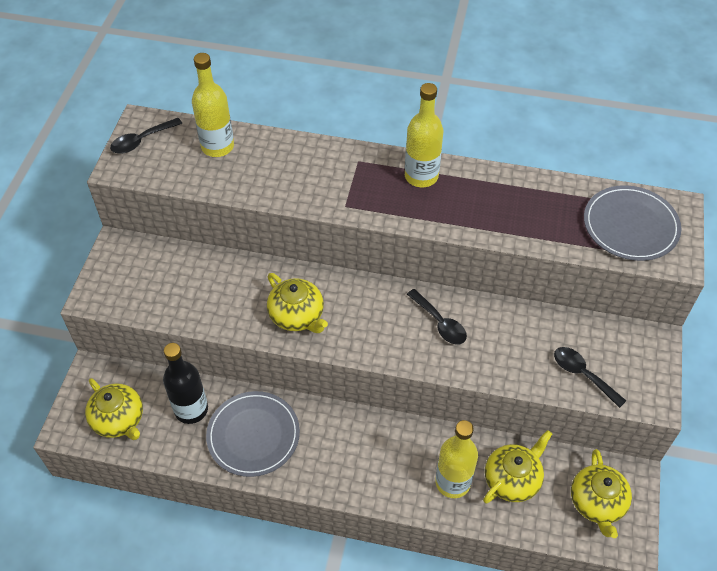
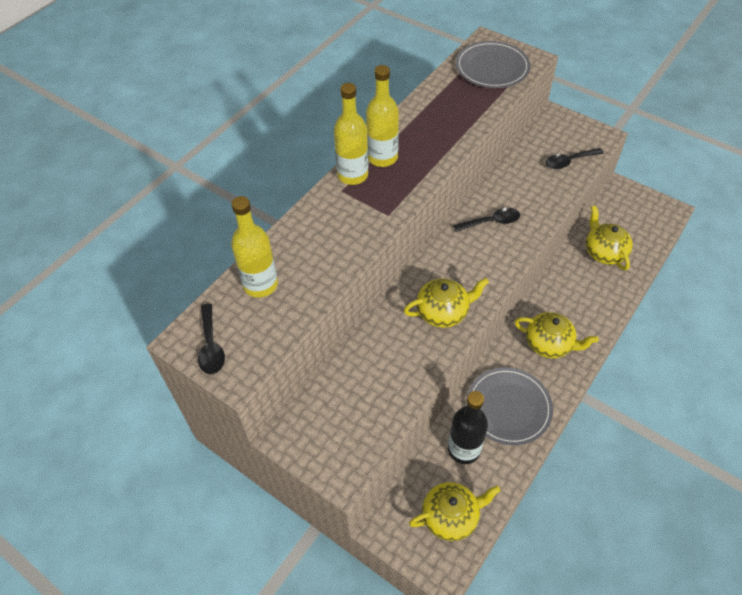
camera: 65 degrees left, 0 degrees up
yellow bottle [435,420,478,498] -> yellow bottle moved to [334,83,368,185]
yellow teapot [571,449,632,538] -> yellow teapot moved to [514,312,599,358]

